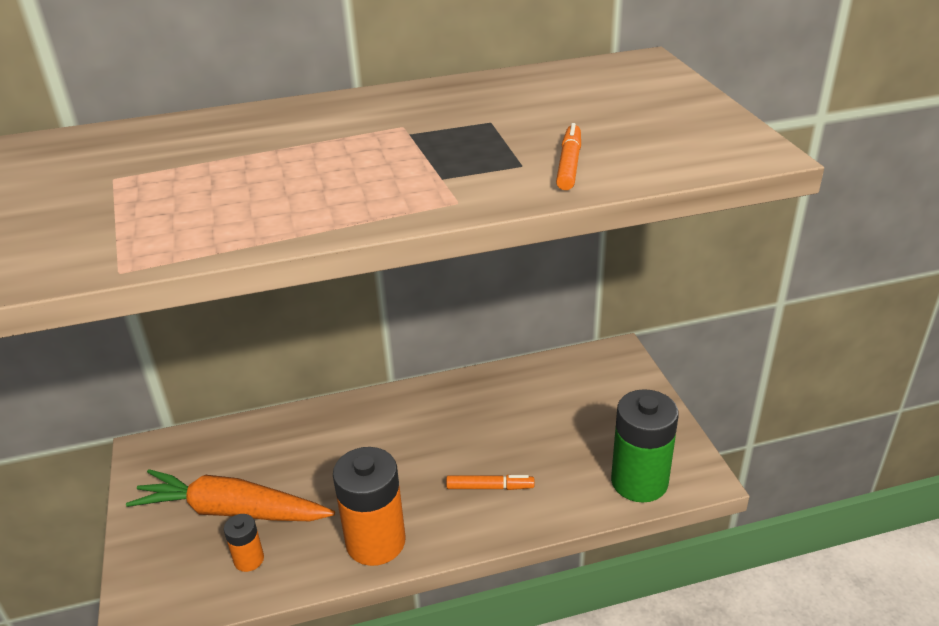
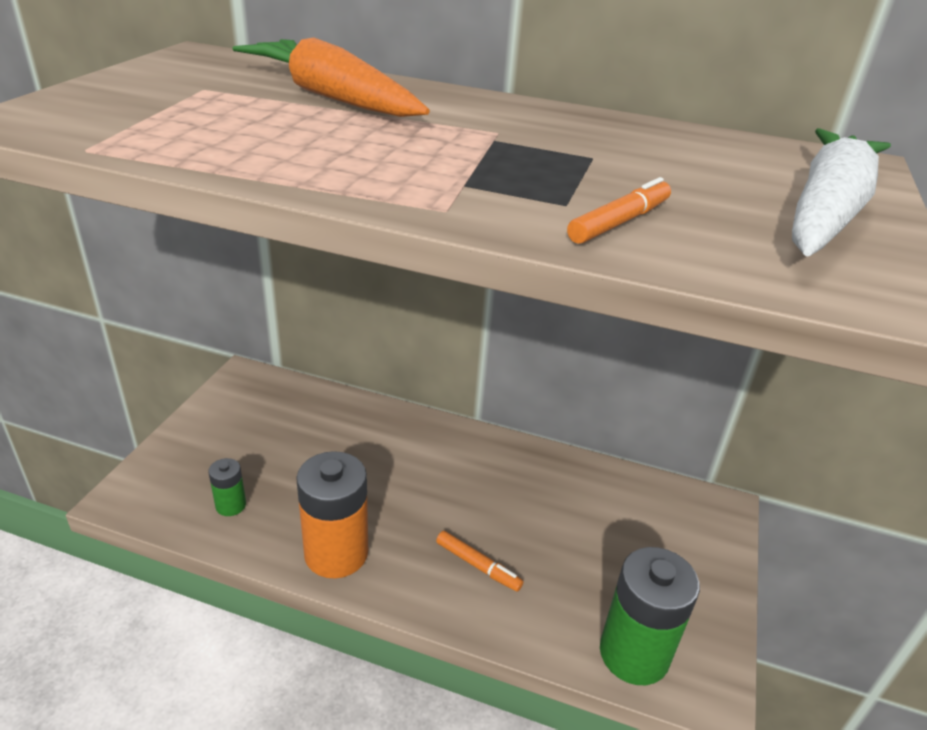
camera: 30 degrees right, 0 degrees up
orange carrot [126,469,335,521] -> orange carrot moved to [233,37,430,117]
orange battery [224,514,264,572] -> green battery [208,458,246,516]
none -> white carrot [792,128,891,256]

